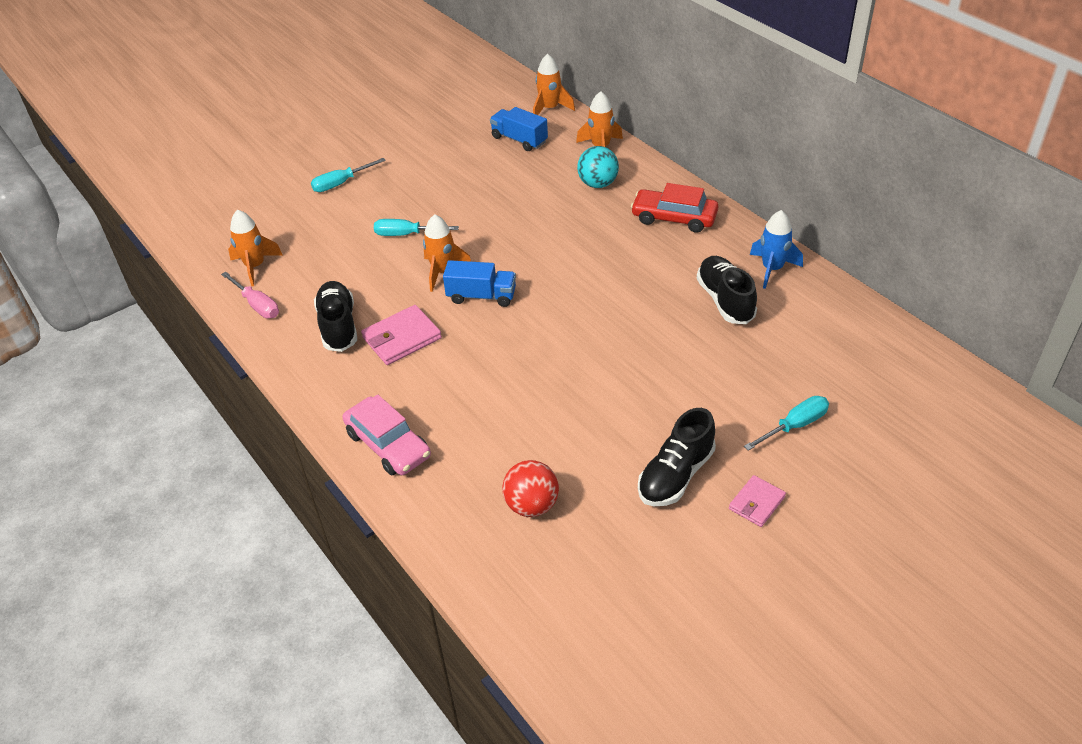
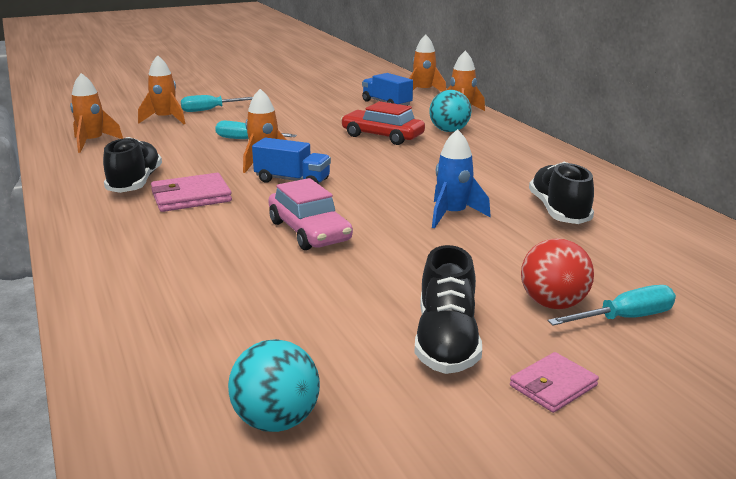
camera: 10 degrees right, 20 degrees down
pink screwdriver [221,272,279,318] -> none
pink car [342,395,431,475] -> pink car moved to [268,178,353,250]
red ball [502,460,559,517] -> red ball moved to [521,238,594,309]
red car [631,183,718,233] -> red car moved to [341,101,425,145]
black shoe [638,408,716,506] -> black shoe turned 45 degrees counterclockwise [414,245,482,374]
blue rocket [750,210,803,289] -> blue rocket moved to [432,129,491,228]
none -> orange rocket [138,55,185,124]
none -> turquoise ball [228,339,320,432]

